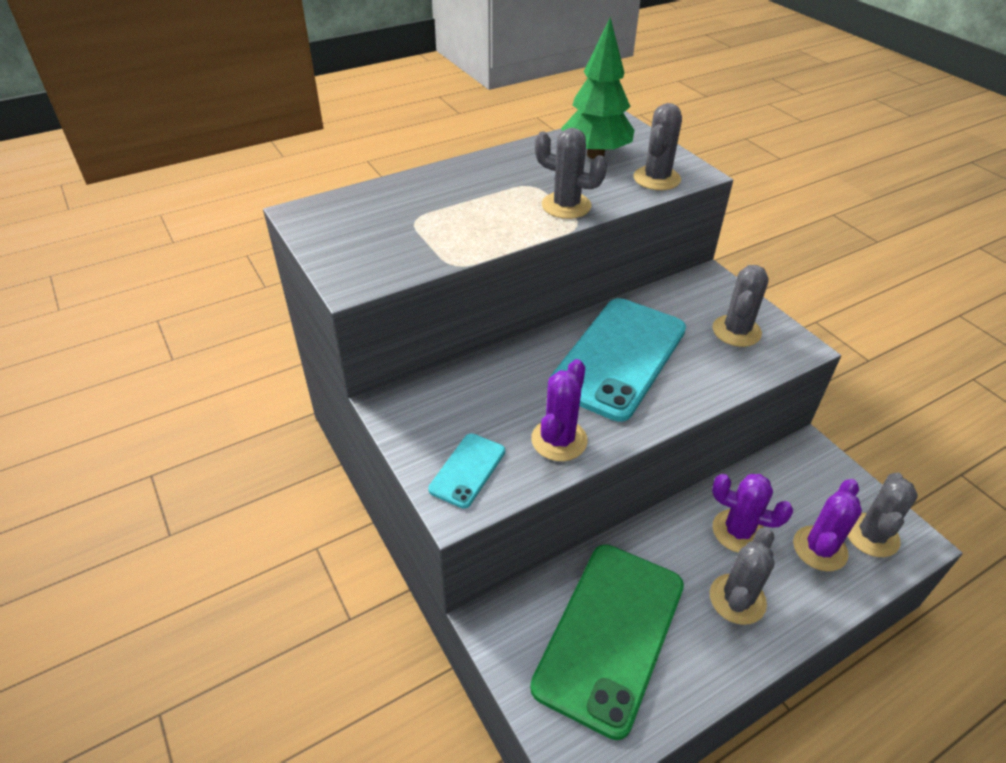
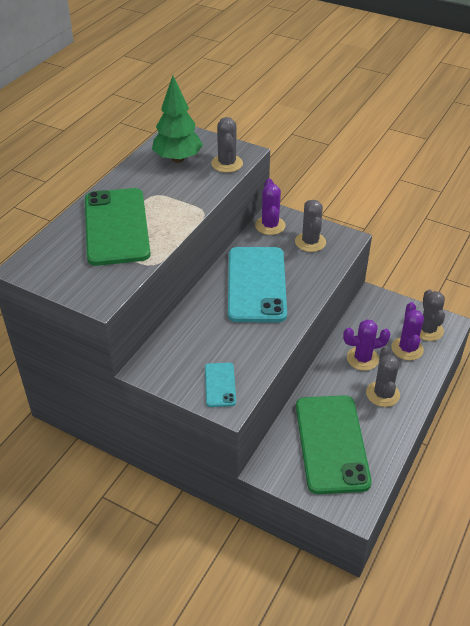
camera: 30 degrees left, 0 degrees up
purple cactus [531,359,588,461] -> purple cactus moved to [255,179,285,235]
grey cactus [535,128,607,219] -> none
none -> green phone [85,188,151,266]

